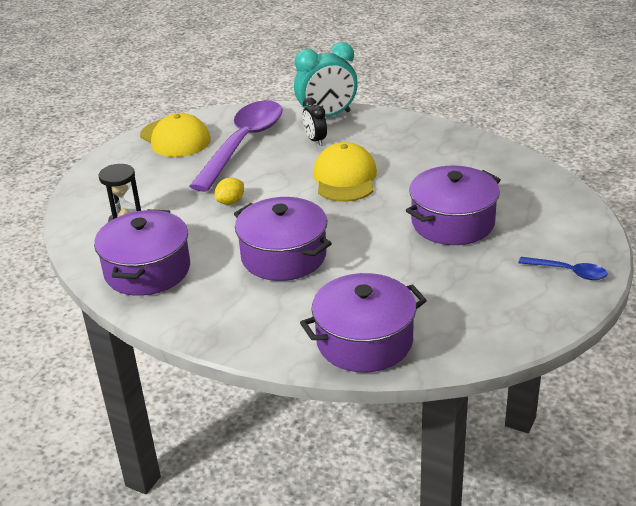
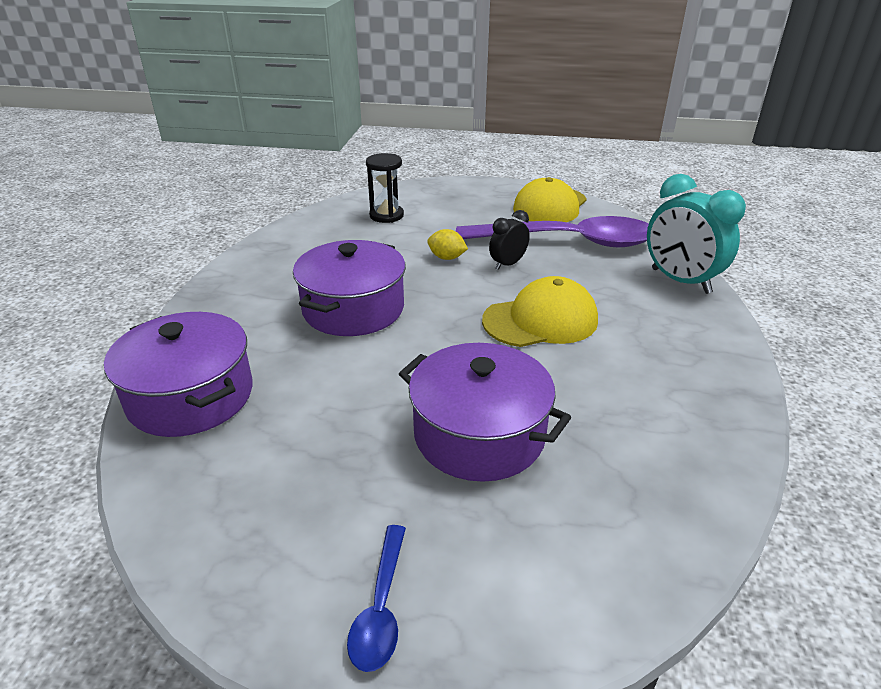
camera: 70 degrees right, 0 degrees up
purple pot [94,209,190,296] -> none
black clock [303,97,327,146] -> black clock moved to [489,210,530,270]

